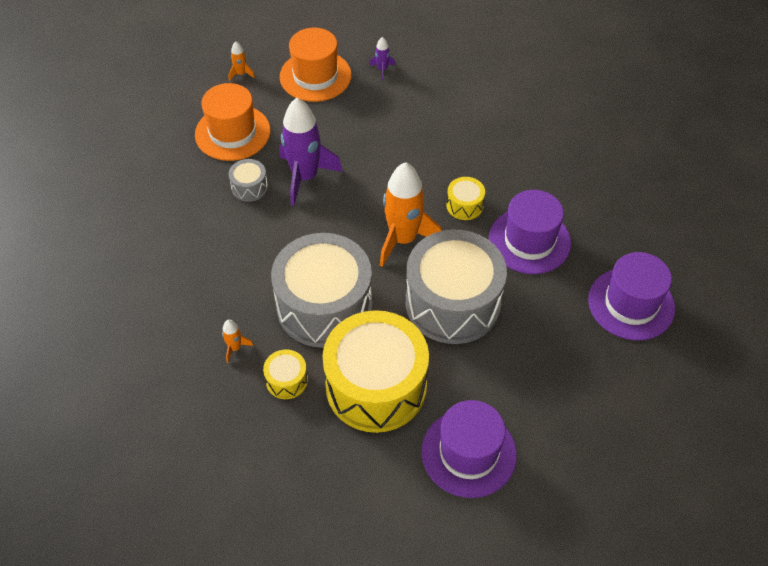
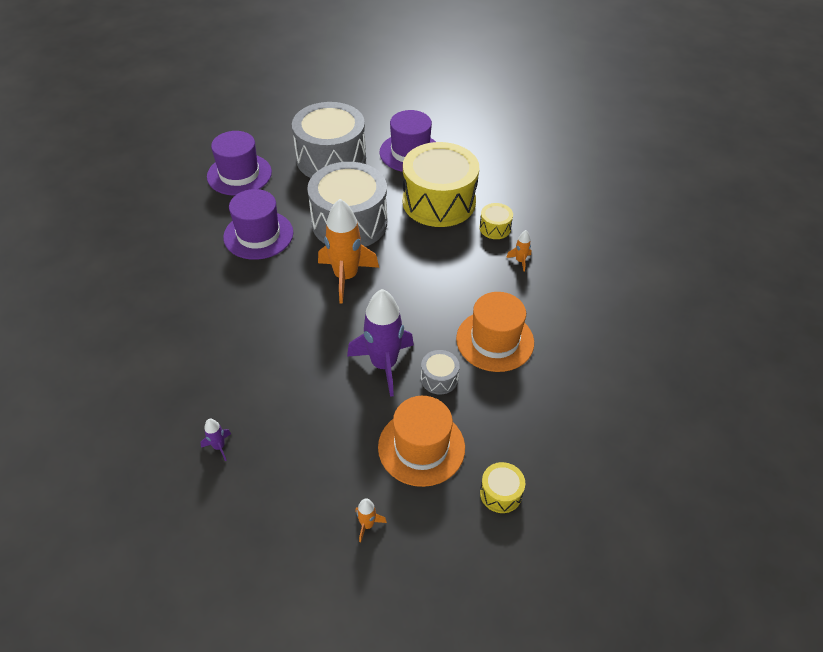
camera: 150 degrees left, 5 degrees down
grey drum [271,233,372,348] -> grey drum moved to [292,102,366,178]
orange hat [280,28,352,102] -> orange hat moved to [456,292,534,372]
yellow drum [446,177,485,220] -> yellow drum moved to [480,462,525,513]

